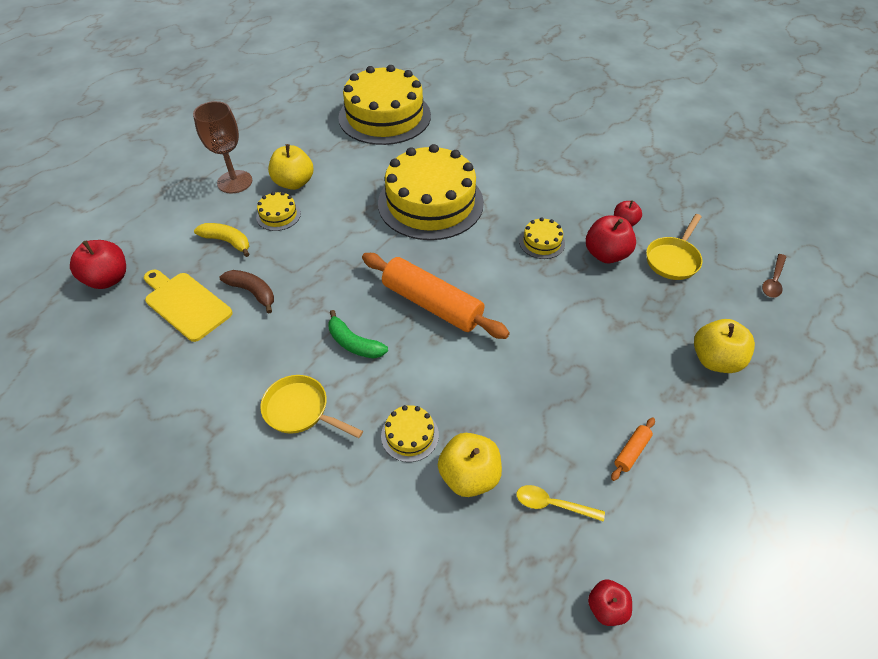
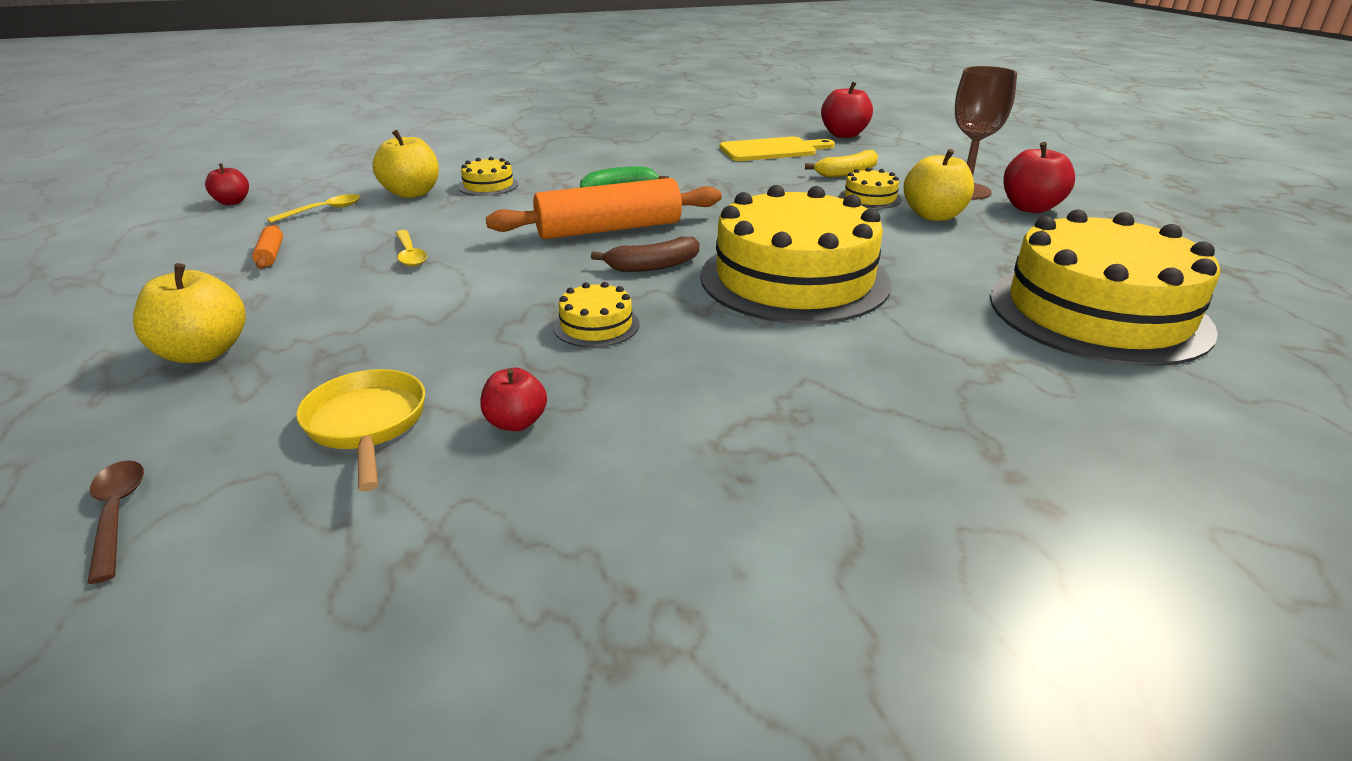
camera: 125 degrees right, 20 degrees down
brown banana [220,270,274,314] -> brown banana moved to [591,237,699,272]
yellow pan [260,375,363,438] -> none
red apple [586,215,636,263] -> red apple moved to [1003,142,1075,213]
none -> yellow spoon [396,230,427,267]

